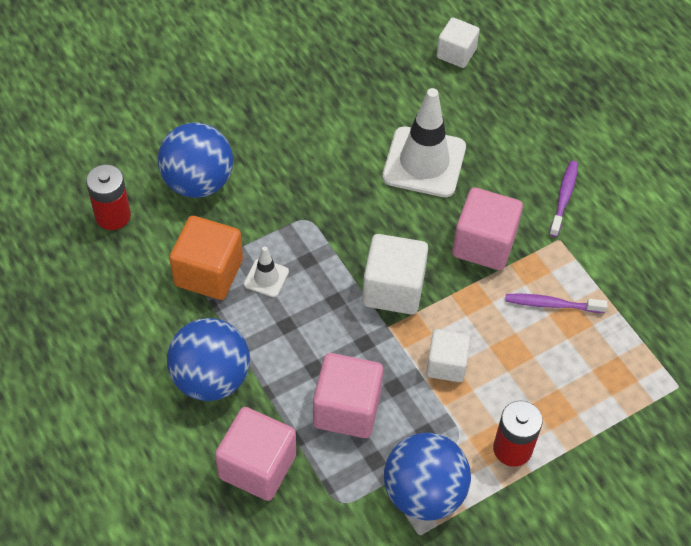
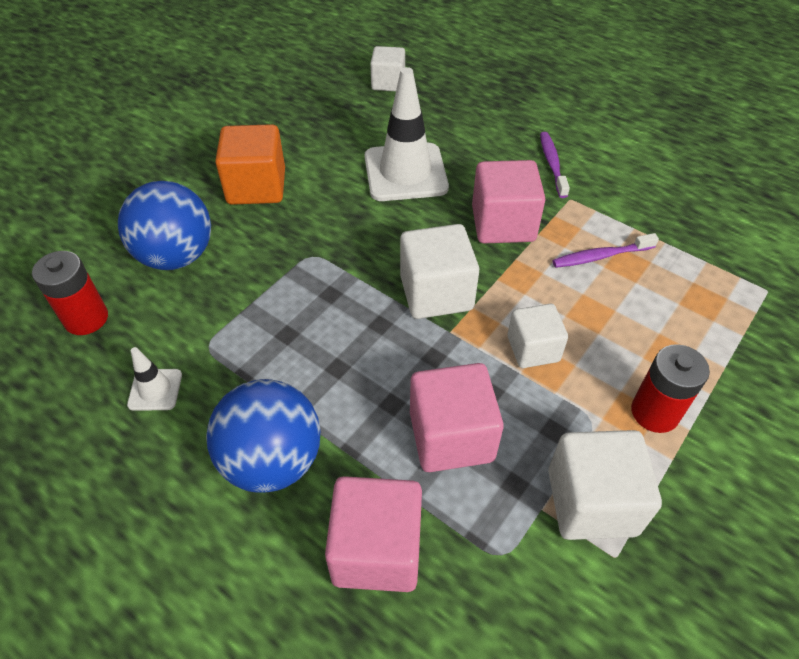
camera: 20 degrees left, 5 degrees down
orange cube [169,216,243,300] -> orange cube moved to [215,124,285,205]
white traffic cone [244,246,289,297] -> white traffic cone moved to [127,347,182,411]
blue ball [384,432,471,521] -> white cube [548,430,662,540]

